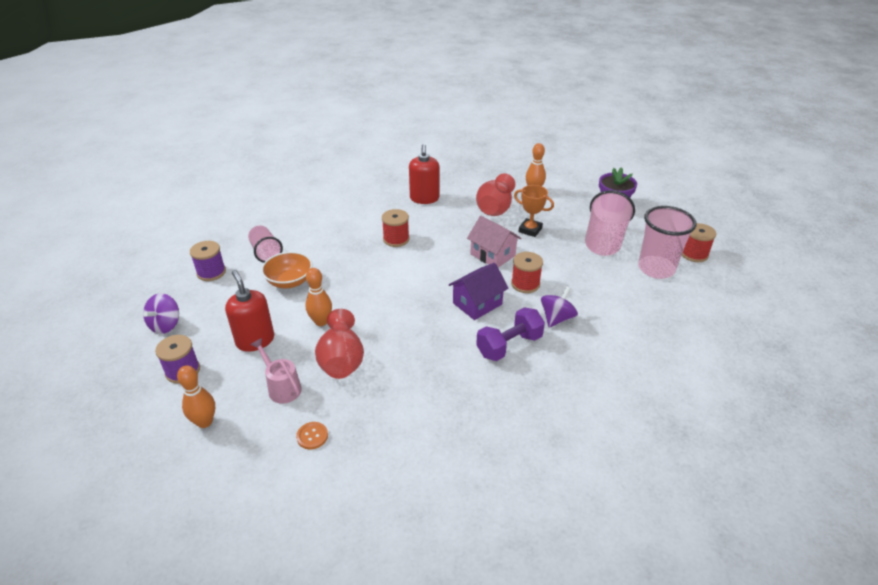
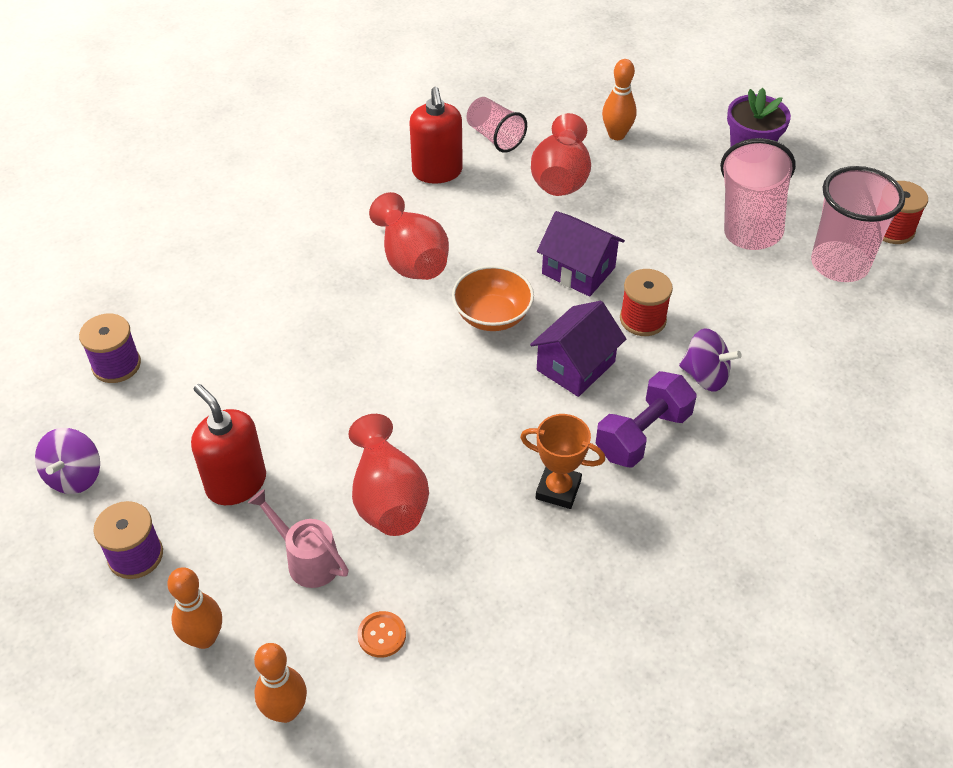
camera: 10 degrees left, 10 degrees up
pink cup [248,225,283,263] -> pink cup moved to [466,97,527,153]
orange bowl [261,252,313,289] -> orange bowl moved to [452,266,534,331]
orange bowling pin [305,268,332,326] -> orange bowling pin moved to [254,643,307,723]
red spool [382,209,409,247] -> red vase [369,192,449,280]
pink house [467,216,521,267] -> purple house [537,211,625,297]
orange trophy [514,185,554,237] -> orange trophy moved to [520,414,605,509]
purple spinning top [541,287,578,328] -> purple spinning top turned 90 degrees clockwise [679,328,742,391]

